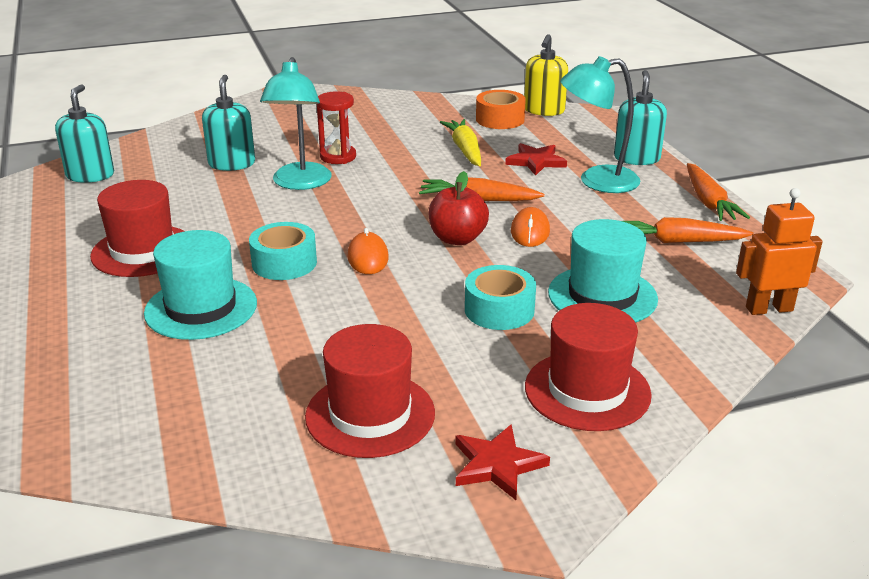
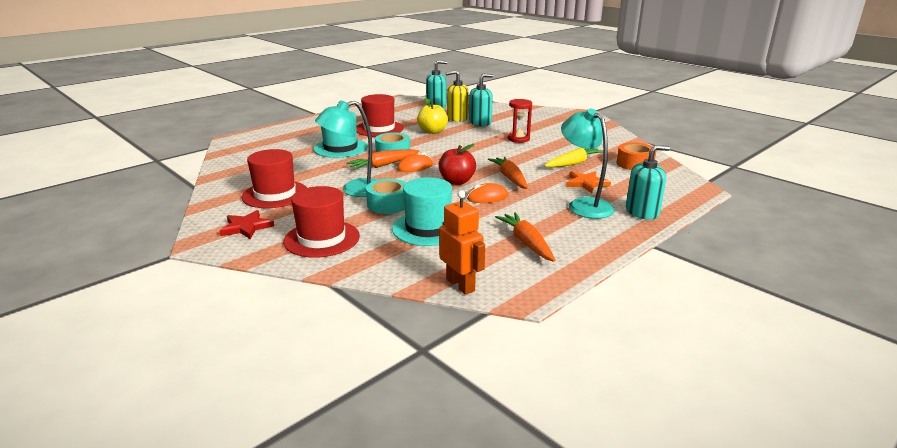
camera: 65 degrees right, 5 degrees down
turquoise lamp [260,57,332,190] -> turquoise lamp moved to [315,100,377,197]
red star [505,143,567,176] -> orange star [566,171,611,193]
yellow soap dispenser [524,34,568,116] -> yellow soap dispenser moved to [445,70,469,122]
orange carrot [687,163,750,221] -> orange carrot moved to [346,149,420,170]
none -> yellow apple [417,98,448,134]

